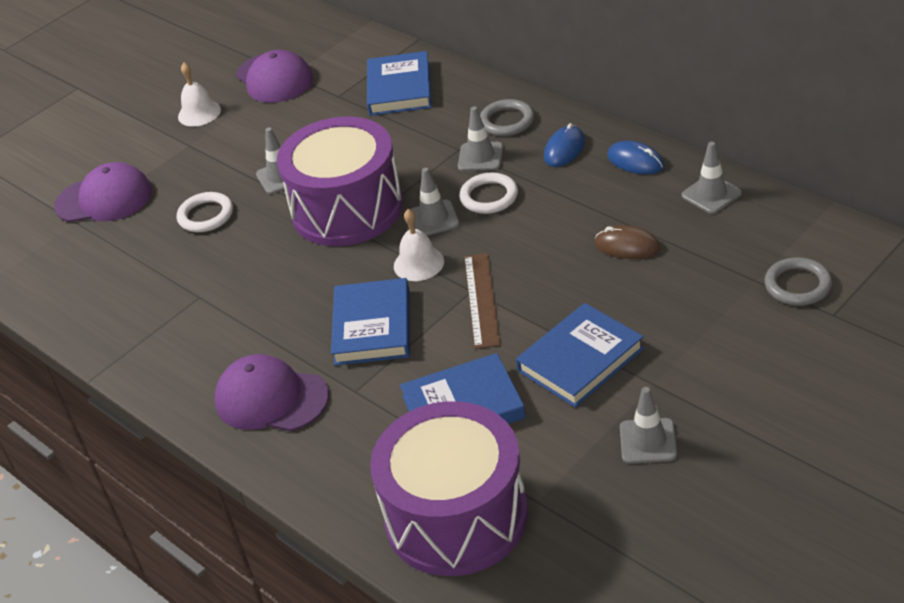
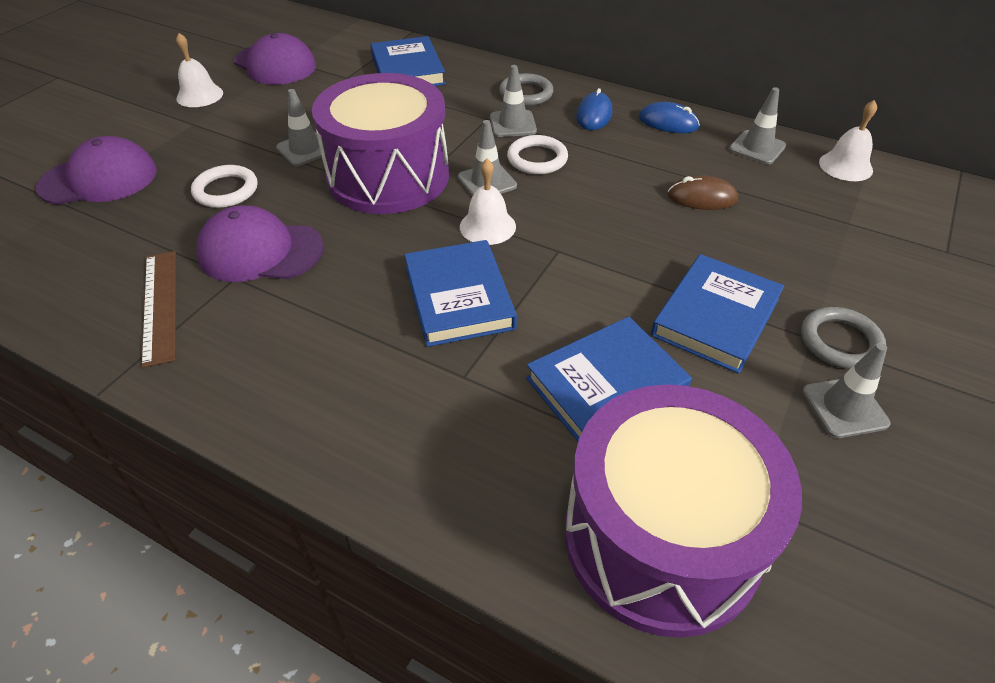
camera: 20 degrees left, 5 degrees up
purple cap [215,354,329,431] -> purple cap moved to [196,205,324,282]
brown ruler [464,253,500,349] -> brown ruler moved to [141,251,176,368]
grey ring [765,257,832,306] -> grey ring moved to [801,307,886,369]
none -> white bell [819,100,877,181]

